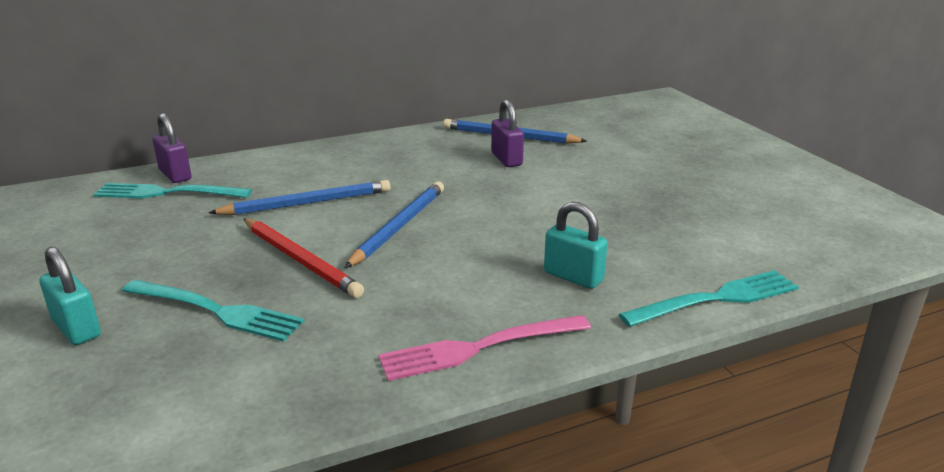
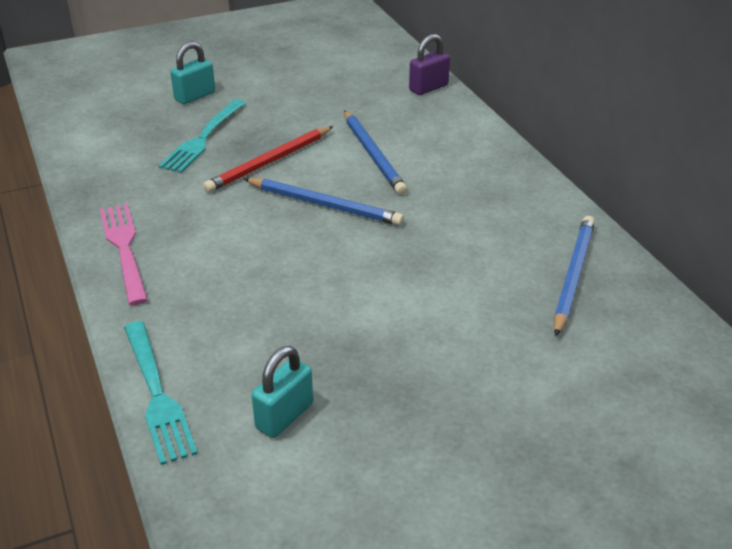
camera: 90 degrees right, 10 degrees up
turquoise fork [93,183,252,199] -> none
purple padlock [491,99,524,167] -> none
turquoise padlock [544,202,608,289] -> turquoise padlock moved to [252,346,313,438]

